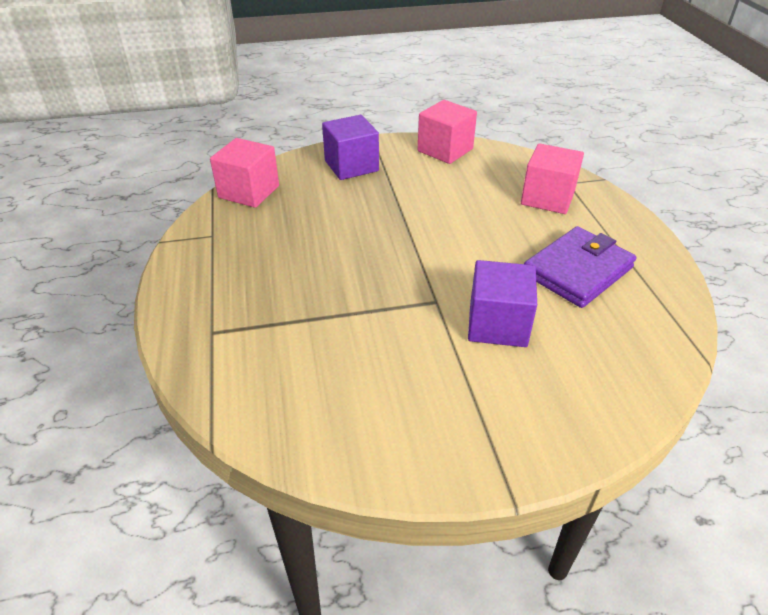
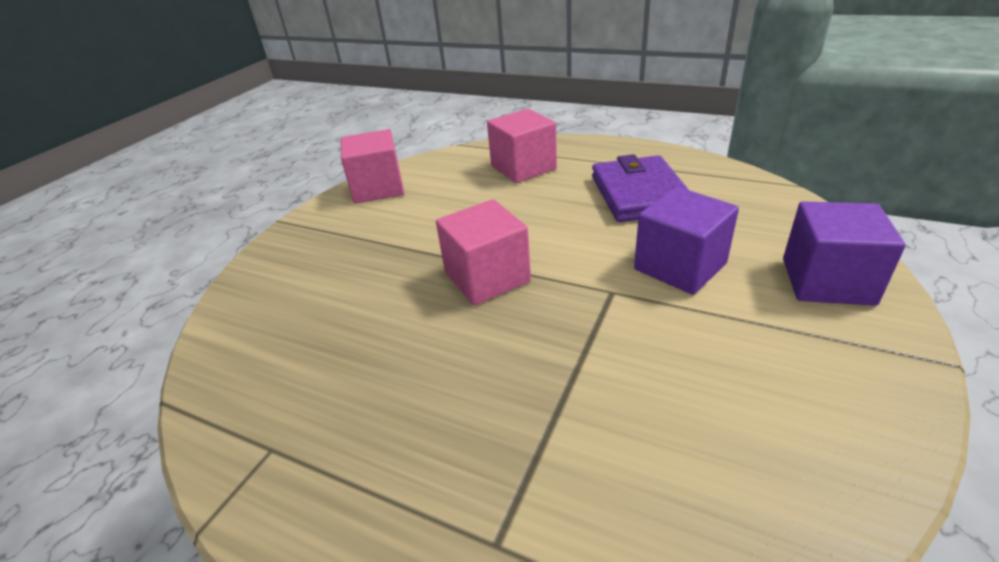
camera: 50 degrees left, 5 degrees down
pink cube [210,138,279,208] -> pink cube moved to [436,199,531,305]
purple cube [322,115,379,180] -> purple cube moved to [783,202,906,306]

